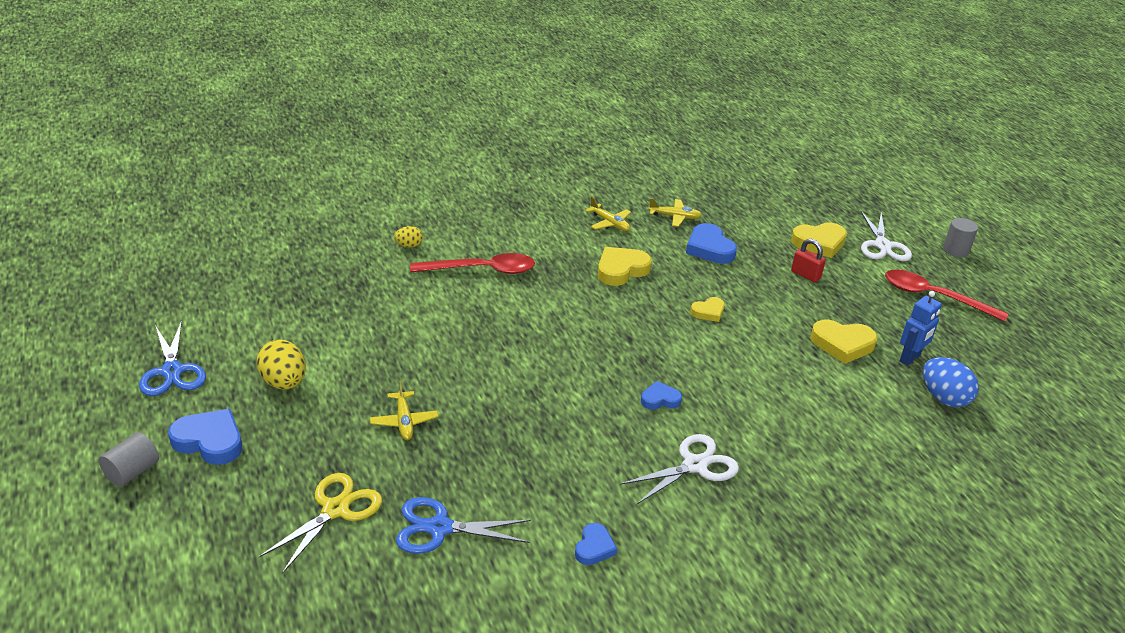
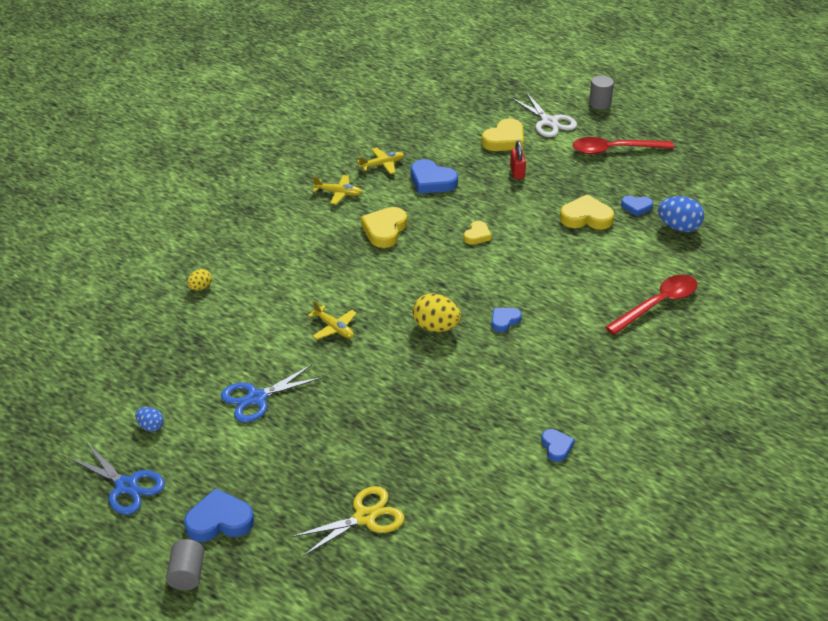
camera: 30 degrees left, 5 degrees up
yellow egg [256,340,306,389] -> yellow egg moved to [413,294,461,332]
yellow scissors [259,473,382,574] -> yellow scissors turned 60 degrees clockwise [291,486,404,556]
yellow plane [370,380,439,440] -> yellow plane moved to [308,301,357,340]
blue scissors [396,497,531,554] -> blue scissors moved to [221,365,323,423]
red spoon [410,253,535,274] -> red spoon moved to [605,275,698,335]
white scissors [620,434,739,504] -> none
red padlock [791,239,826,282] -> red padlock turned 75 degrees clockwise [510,141,526,179]
yellow heart [810,320,878,364] -> yellow heart turned 150 degrees counterclockwise [560,194,614,230]
blue robot [900,291,942,366] -> blue heart [621,196,653,216]
none -> blue egg [135,407,164,432]

